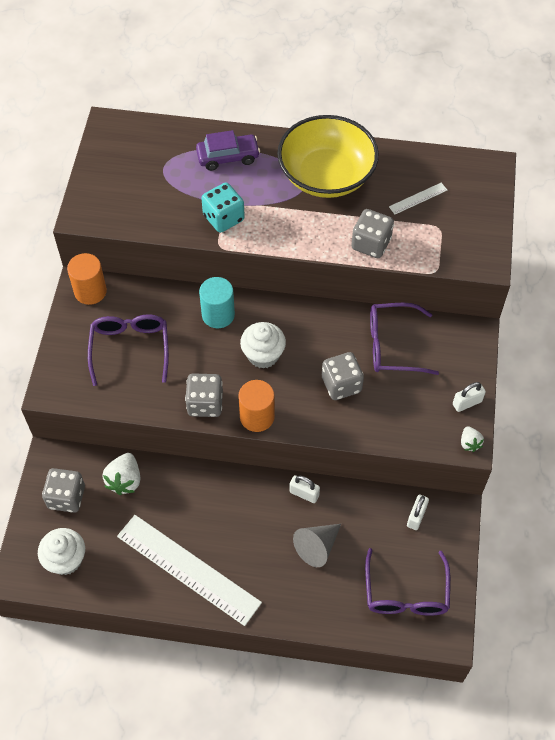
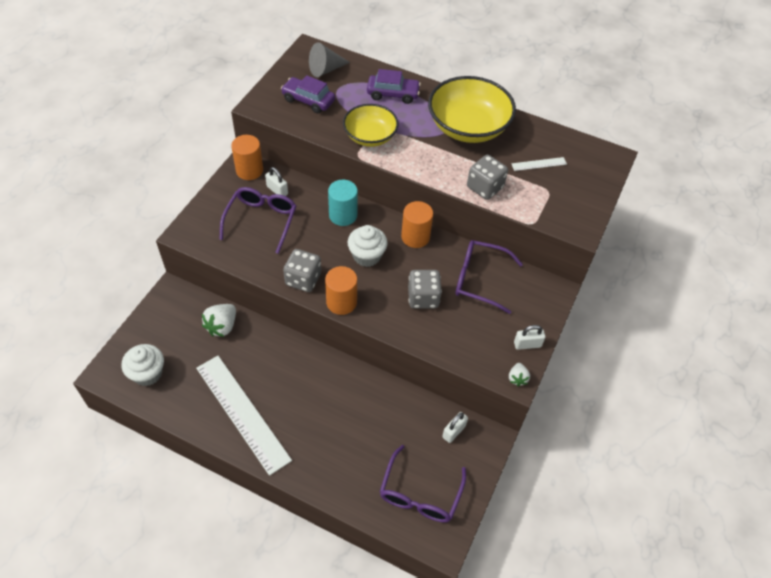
camera: 15 degrees right, 5 degrees down
grey dice [42,468,85,513] -> none
turquoise dice [201,183,245,233] -> yellow bowl [343,104,398,147]
white padlock [289,475,320,503] -> white padlock moved to [265,167,288,196]
grey cone [293,524,341,567] -> grey cone moved to [309,42,350,77]
none -> purple car [281,75,335,113]
none -> orange cylinder [401,201,433,248]

